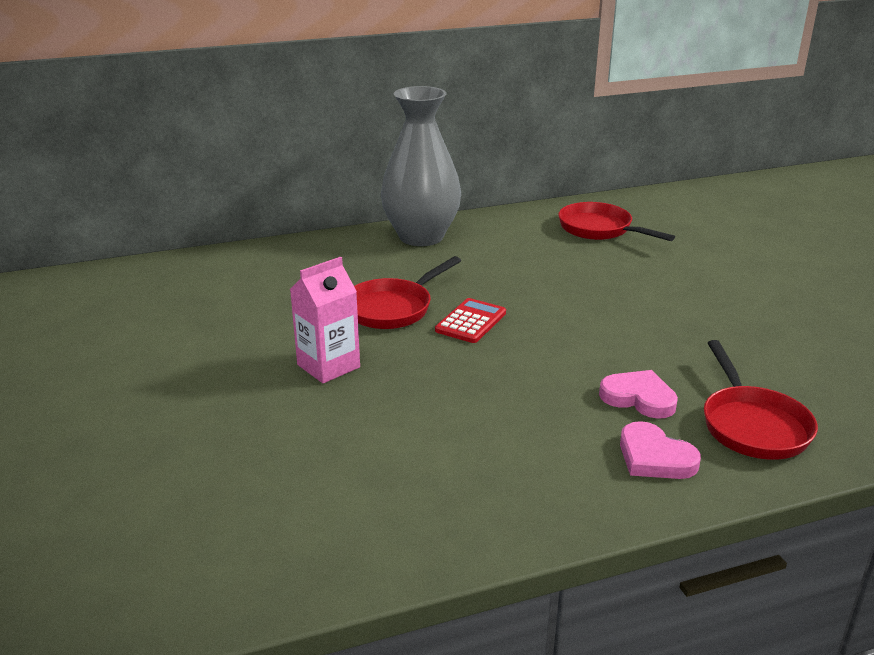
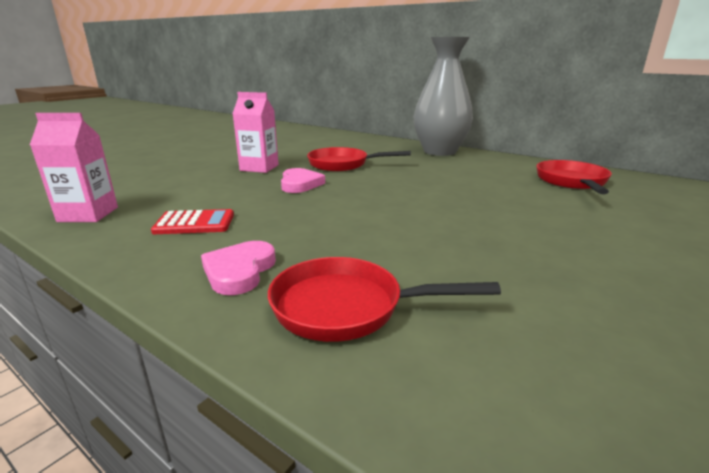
camera: 55 degrees right, 5 degrees down
red calculator [435,298,506,343] -> red calculator moved to [151,209,234,234]
pink heart [599,370,678,419] -> pink heart moved to [281,168,325,193]
red pan [704,340,818,460] -> red pan turned 45 degrees clockwise [268,257,501,342]
none -> pink carton [30,113,118,222]

